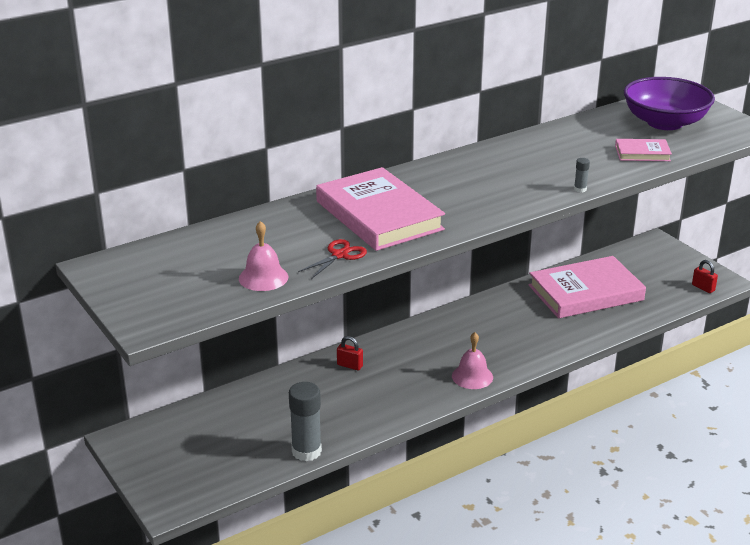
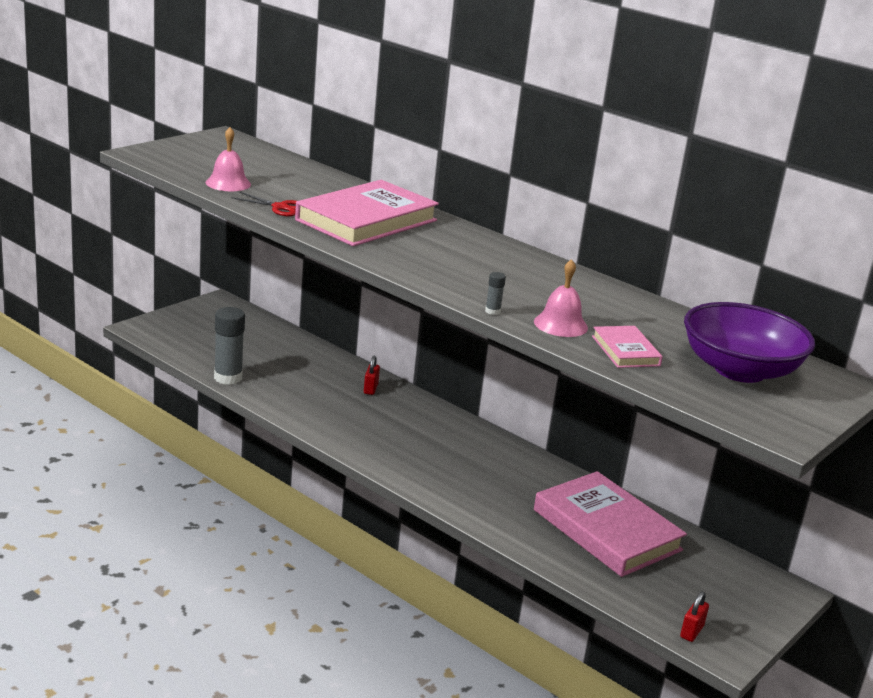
camera: 70 degrees right, 5 degrees down
pink bell [452,332,493,389] -> pink bell moved to [534,259,588,337]

